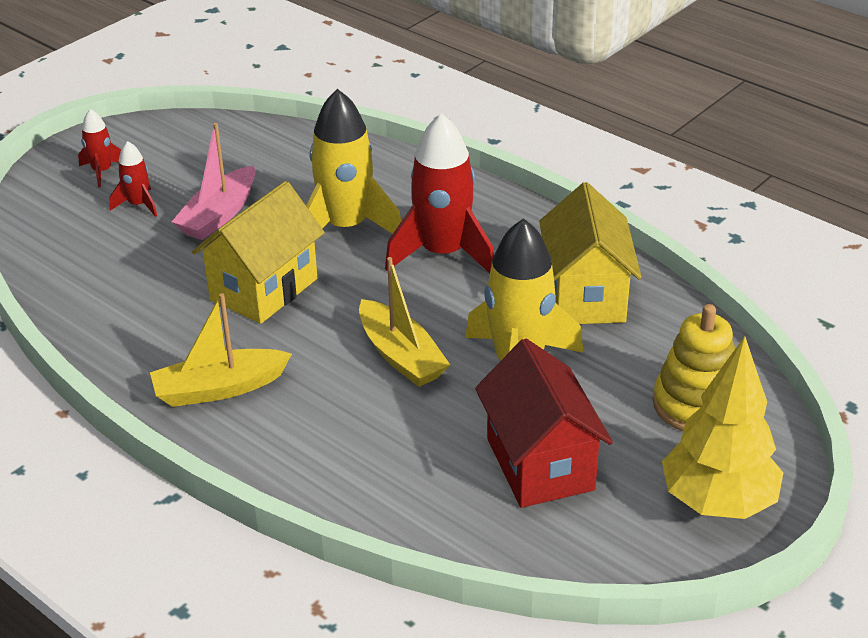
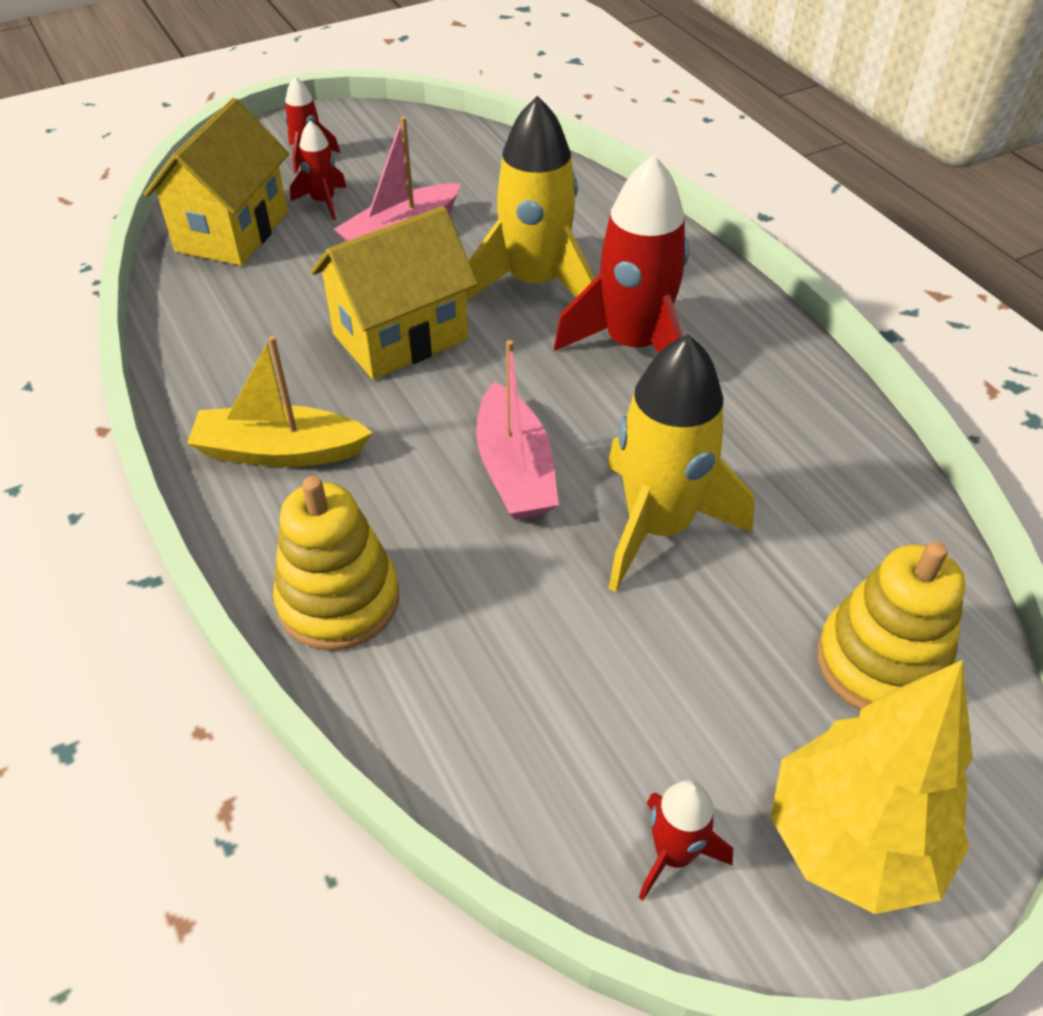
camera: 20 degrees right, 10 degrees up
yellow boat [359,257,450,387] -> pink boat [476,340,559,520]
red house [475,338,613,508] -> none
yellow house [539,182,642,324] -> yellow house moved to [144,98,289,266]
none -> yellow stacking toy [273,476,399,650]
none -> red rocket [639,780,733,901]

